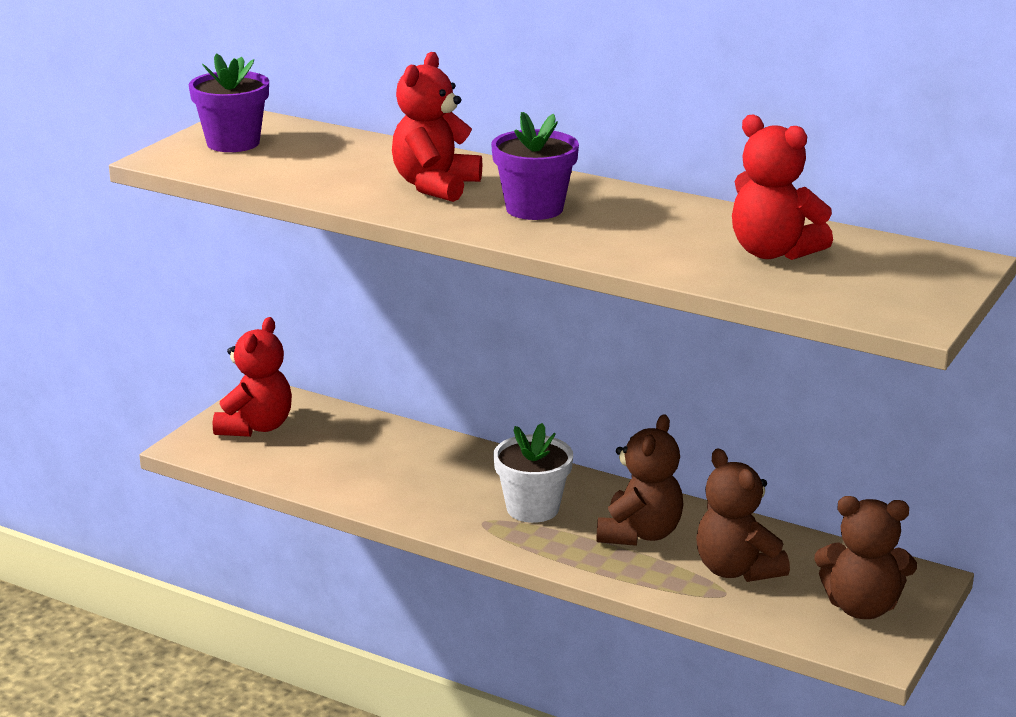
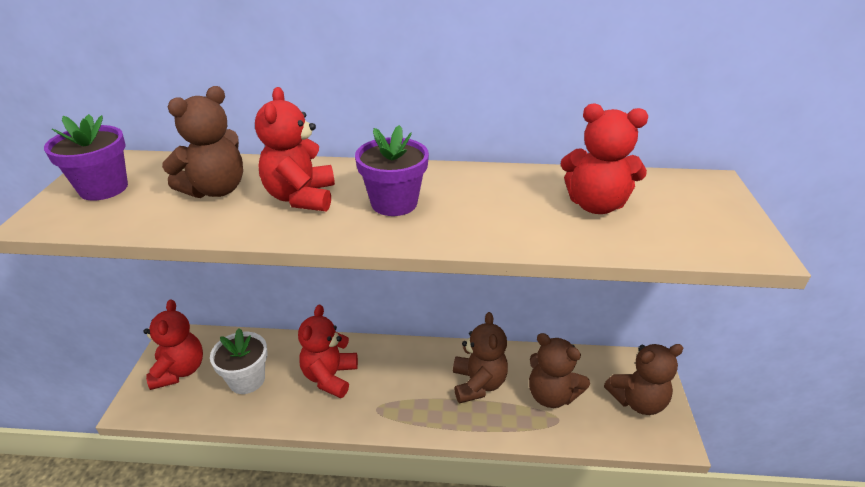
camera: 25 degrees left, 10 degrees up
white flower pot [493,423,573,523] -> white flower pot moved to [210,328,267,394]
none -> brown teddy bear [162,86,243,198]
none -> red teddy bear [298,305,358,398]

